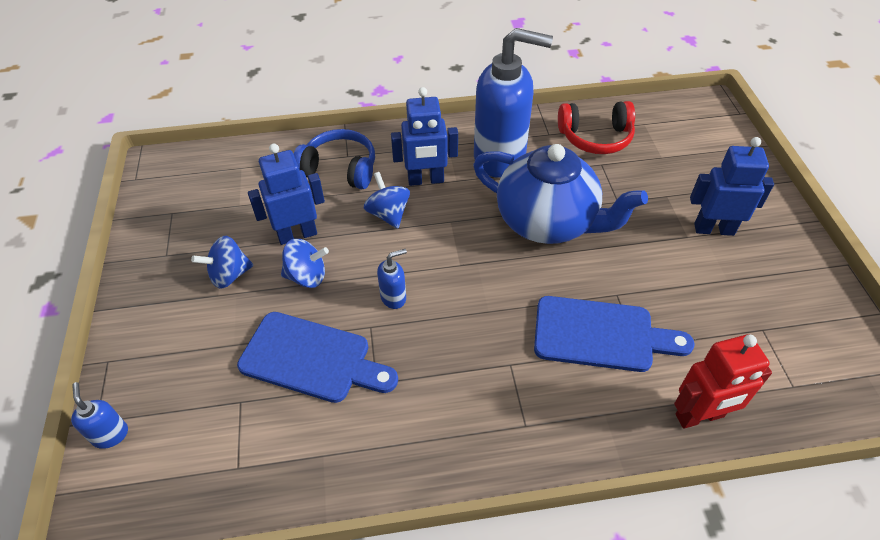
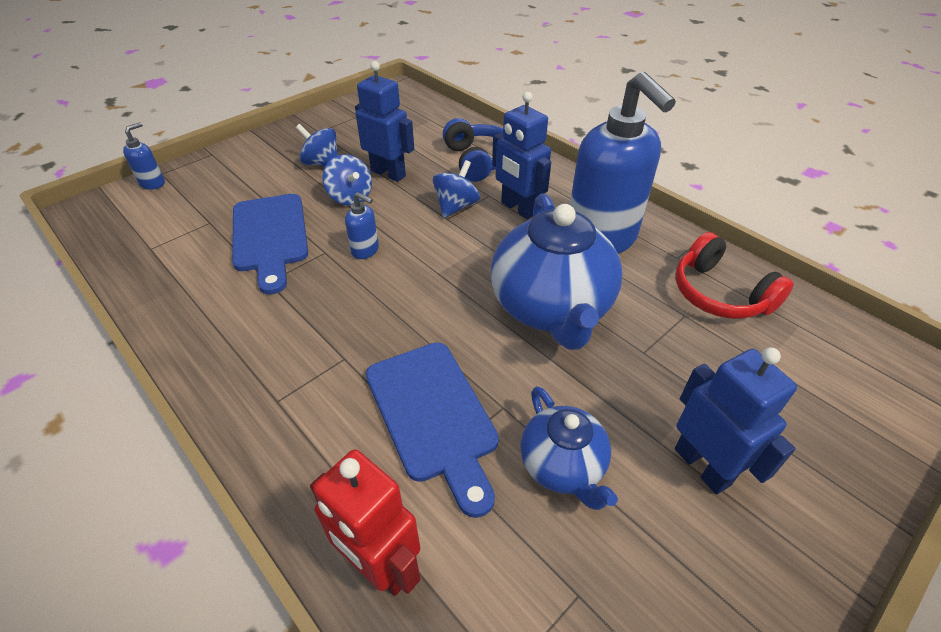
camera: 55 degrees right, 5 degrees down
none -> blue teapot [520,386,618,510]

